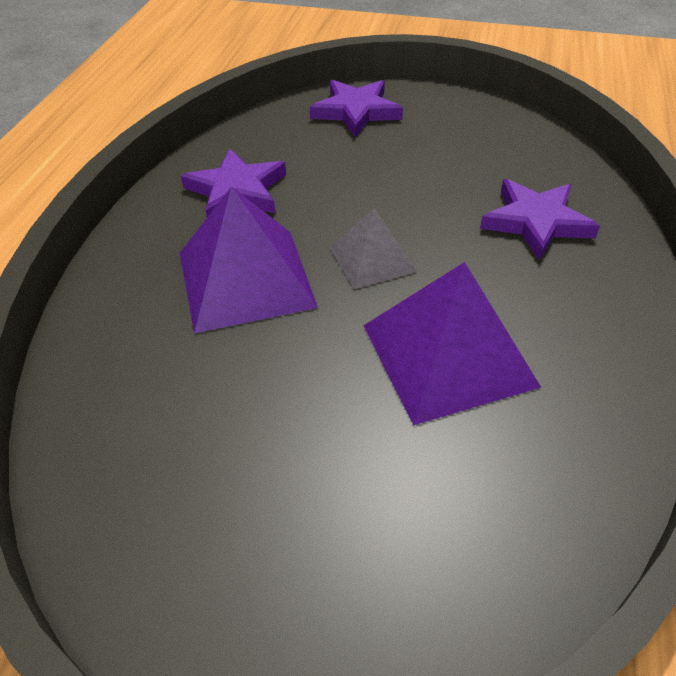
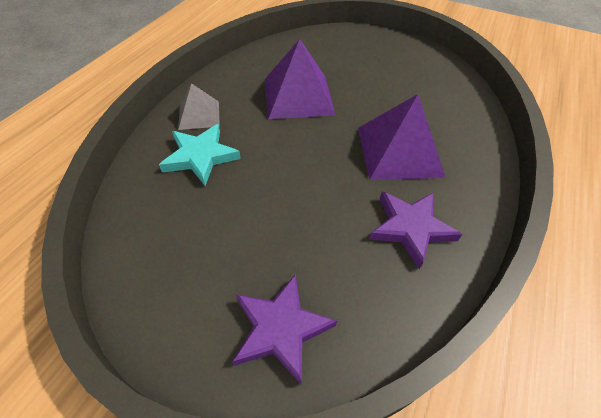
camera: 170 degrees left, 5 degrees up
grey pyramid [330,209,417,289] -> grey pyramid moved to [178,83,220,130]
purple star [480,179,600,261] -> turquoise star [159,124,241,186]

